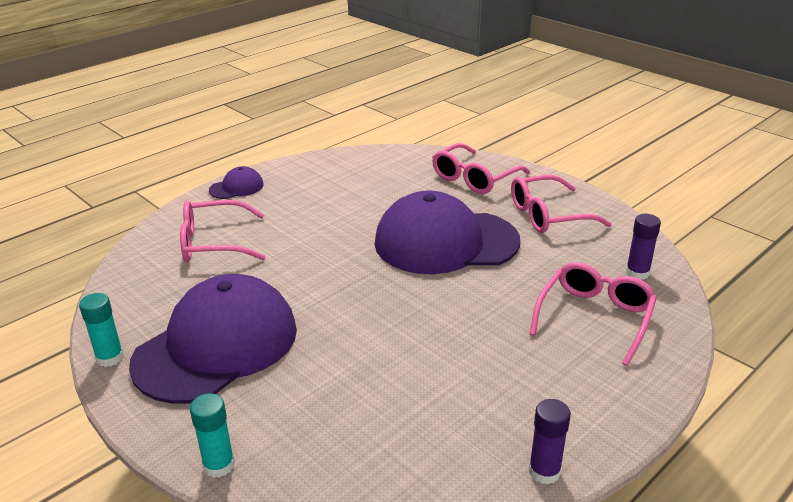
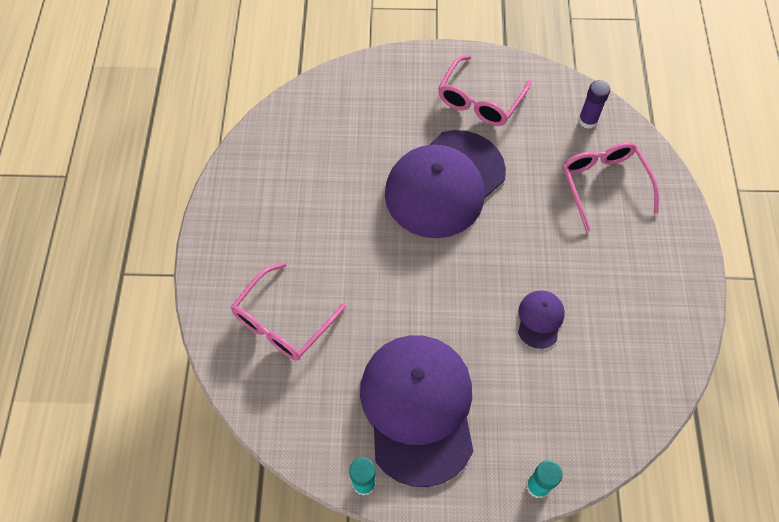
camera: 45 degrees left, 30 degrees up
purple cap [209,166,264,199] -> purple cap moved to [518,290,565,349]
pink glasses [432,143,530,194] -> none
purple glue stick [529,399,571,484] -> none

